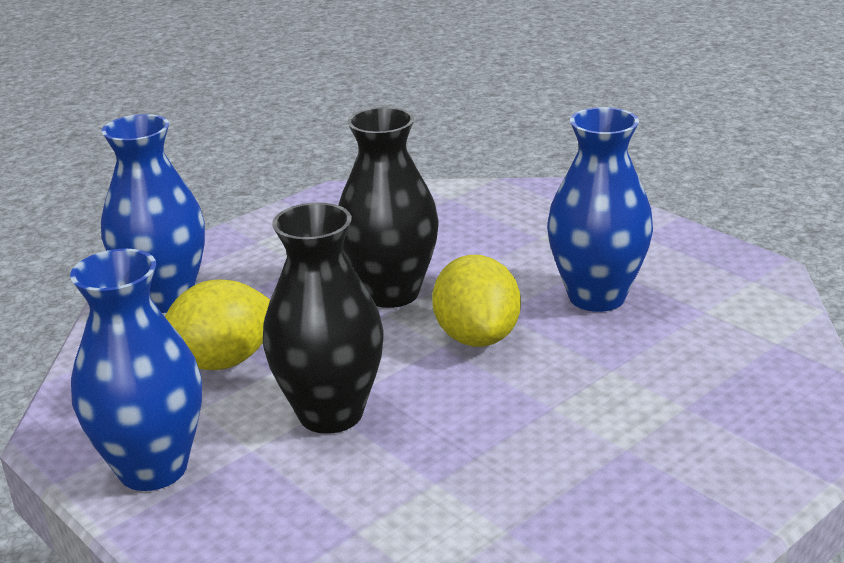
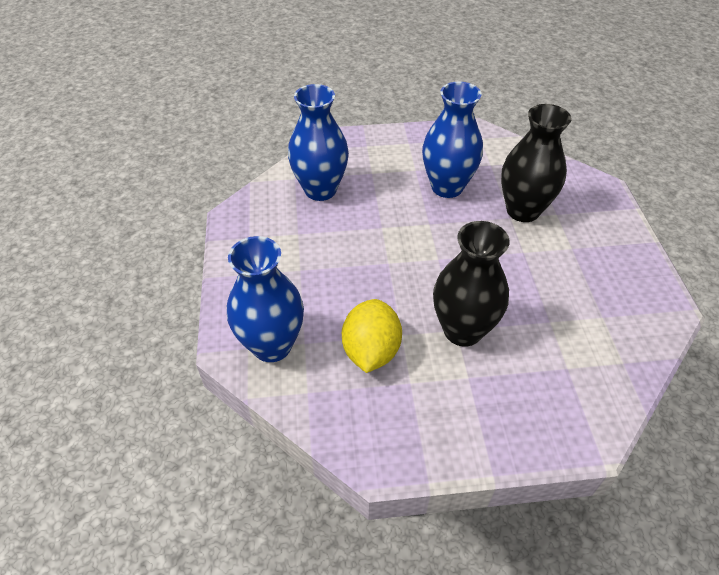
camera: 55 degrees left, 20 degrees up
blue vase [70,249,202,491] -> blue vase moved to [288,84,349,201]
black vase [338,107,439,308] -> black vase moved to [501,104,572,222]
yellow lemon [432,255,521,347] -> none

